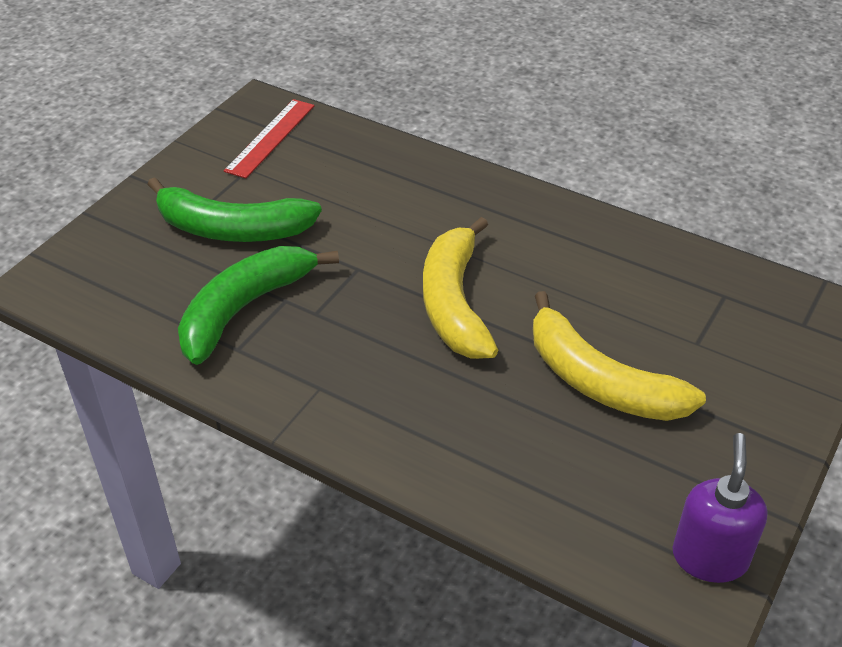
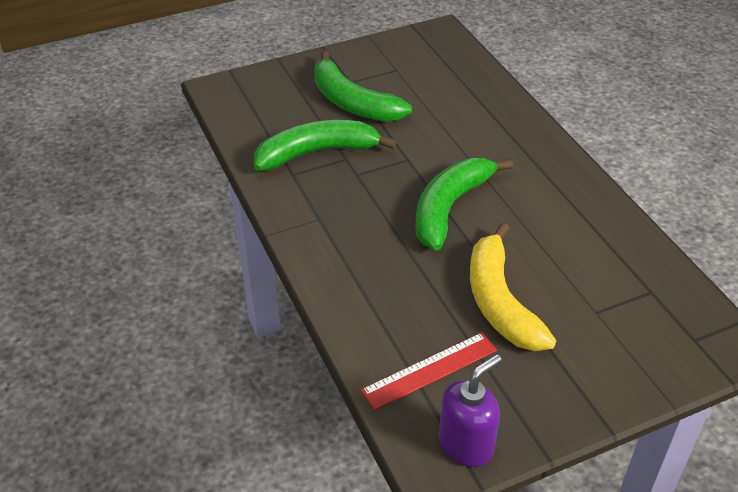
camera: 35 degrees right, 0 degrees up
red ruler [224,99,315,179] -> red ruler moved to [361,332,497,410]
yellow banana [423,217,498,359] -> green banana [416,158,513,251]

